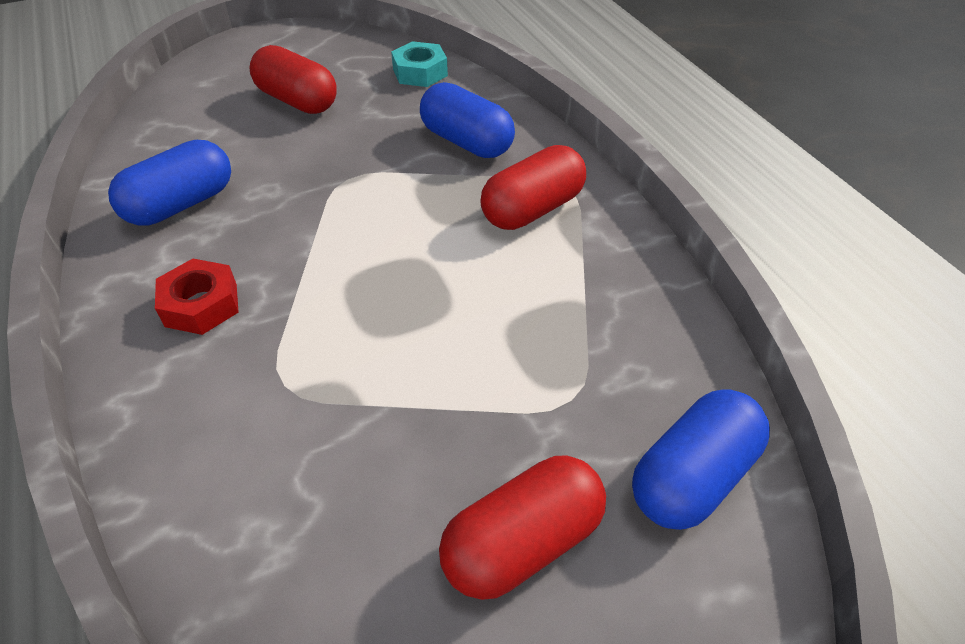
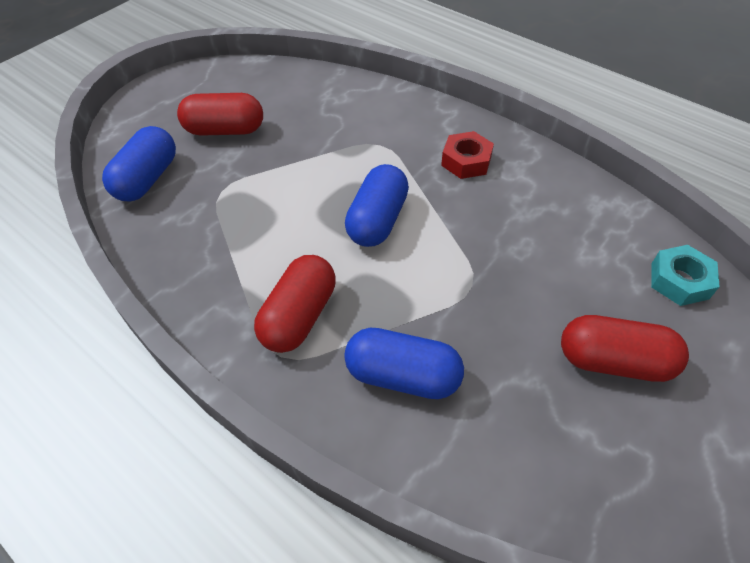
camera: 155 degrees right, 5 degrees up
blue capsule [108,140,231,226] -> blue capsule moved to [345,164,409,247]
turquoise nut [391,41,448,87] -> turquoise nut moved to [651,245,720,306]
red capsule [439,455,606,600] -> red capsule turned 60 degrees clockwise [177,93,263,136]

